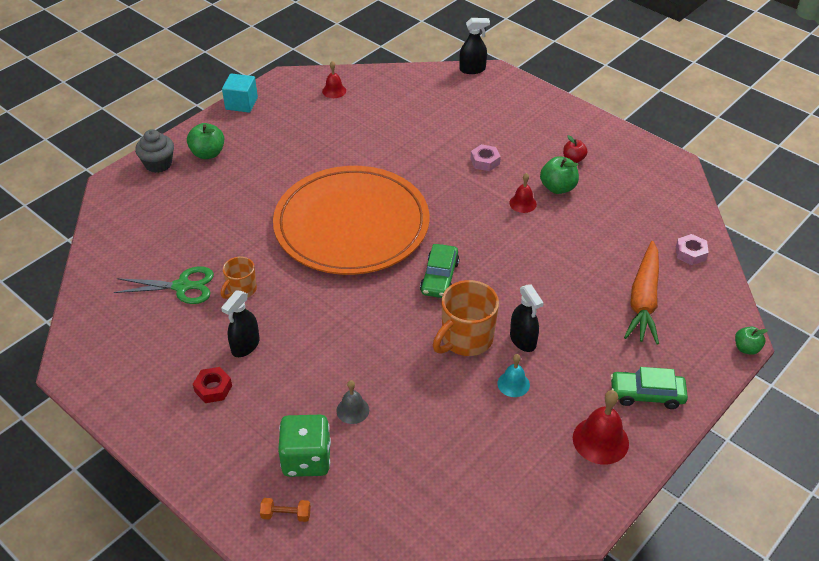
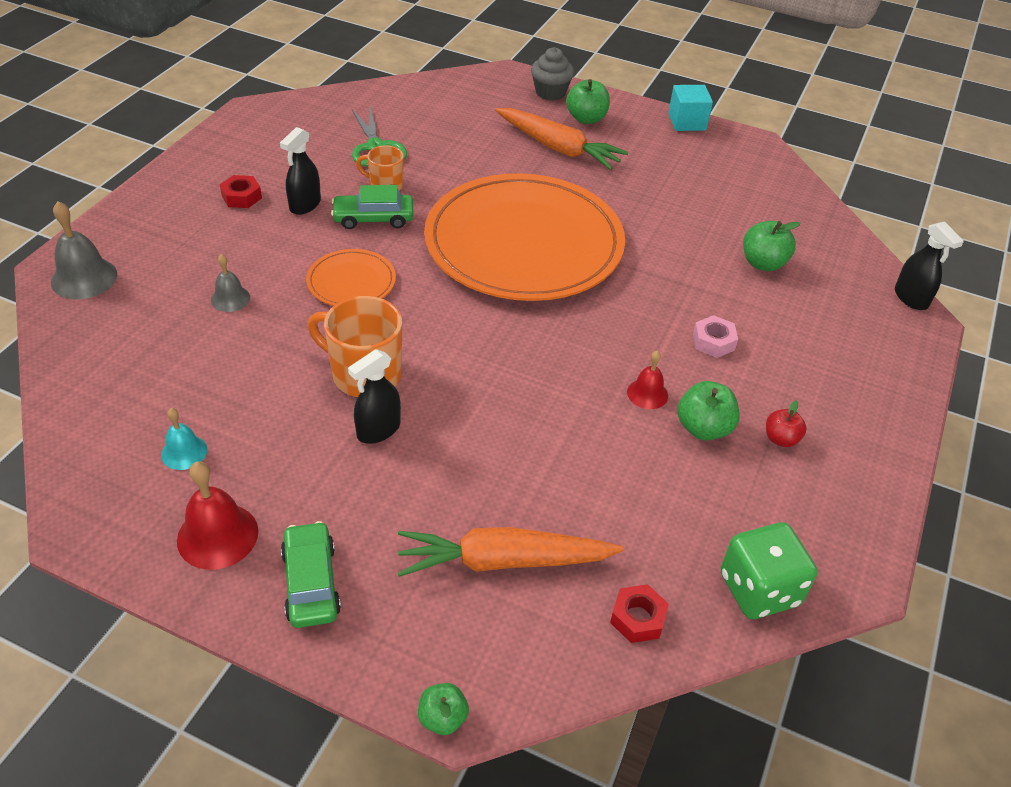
camera: 70 degrees right, 0 degrees up
black spray bottle [221,290,260,357] -> black spray bottle turned 75 degrees counterclockwise [280,127,321,215]
orange dumbbell [260,498,311,522] -> grey bell [51,201,117,299]
green dice [278,415,331,477] -> green dice moved to [721,522,818,619]
red bell [322,61,346,98] -> none
green car [420,244,459,298] -> green car moved to [331,185,414,229]
turquoise bell [497,354,530,397] -> turquoise bell moved to [161,408,207,470]
pink nut [676,234,709,265] -> red nut [610,584,669,643]
none -> orange plate [306,249,396,306]
none -> orange carrot [495,108,629,170]
none -> green apple [743,221,801,271]

